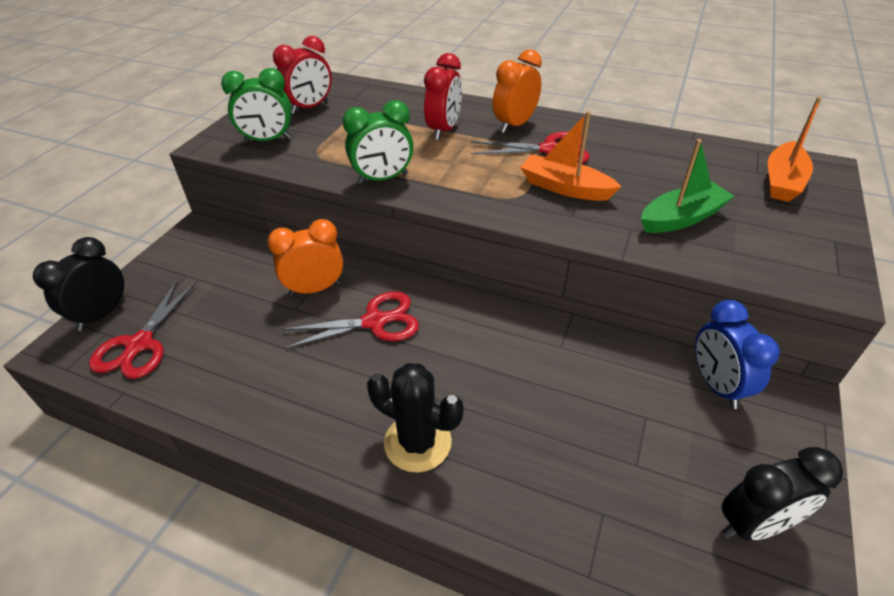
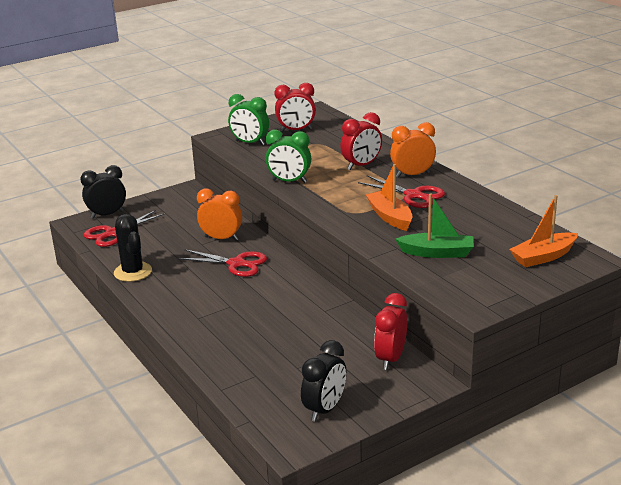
camera: 35 degrees right, 15 degrees down
black cactus [367,363,464,472] -> black cactus moved to [114,214,152,282]
blue clock [695,300,780,409] -> red clock [374,293,407,370]
black clock [721,447,843,541] -> black clock turned 75 degrees counterclockwise [301,340,346,422]

